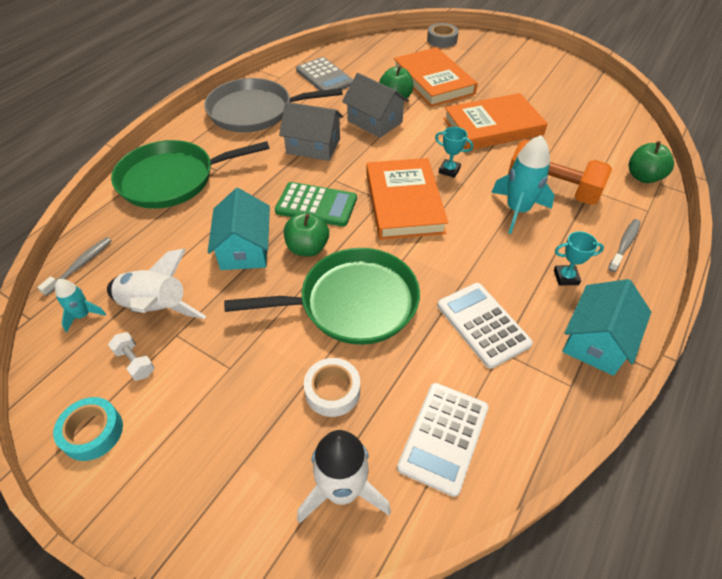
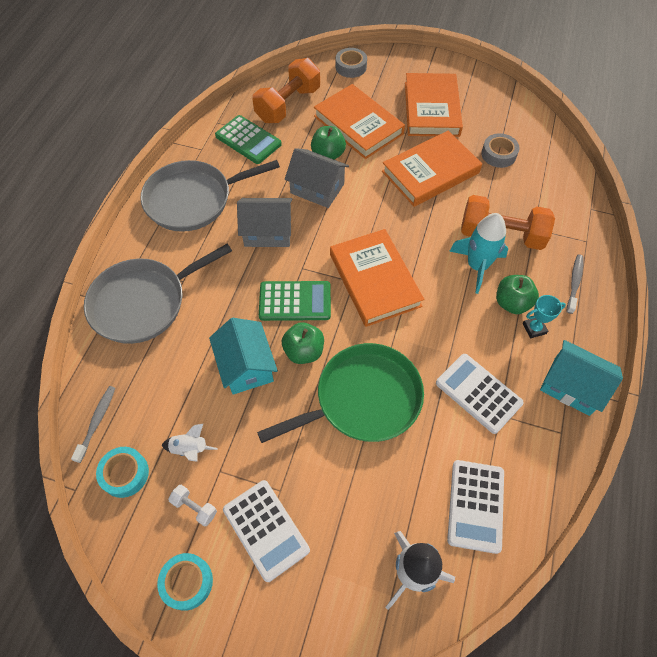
camera: 15 degrees left, 10 degrees up
turquoise rocket [55,279,106,332] -> turquoise tape [96,447,149,498]
white rocket [107,249,206,319] -> white rocket [162,424,218,462], size x0.54
green pan [111,140,270,209] -> grey pan [84,244,232,344]
grey calculator [296,57,353,91] -> green calculator [215,115,282,164]
white tape [304,358,360,417] -> none
turquoise trophy [435,127,473,178] -> none
turquoise house [562,279,651,376] -> turquoise house turned 75 degrees counterclockwise [540,340,623,416]
green apple [629,141,674,183] -> green apple moved to [496,275,539,314]
none -> white calculator [223,480,310,582]
none -> orange dumbbell [252,58,320,123]
none -> orange book [405,73,463,137]
none -> grey tape [481,133,520,168]

